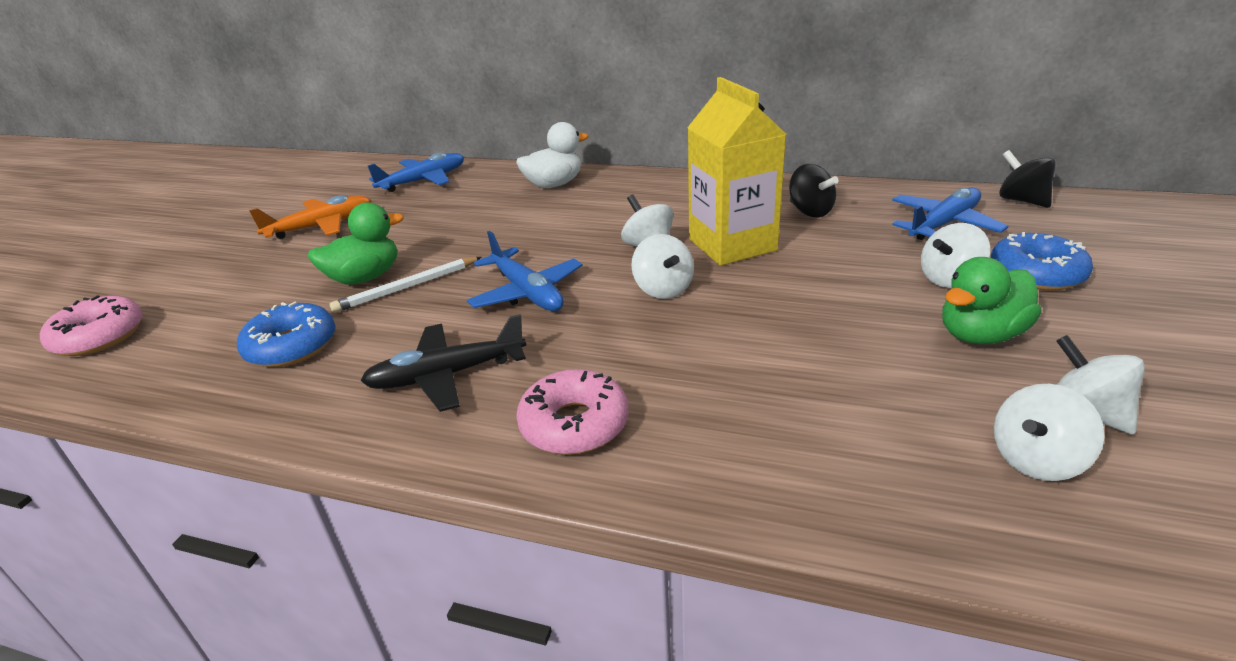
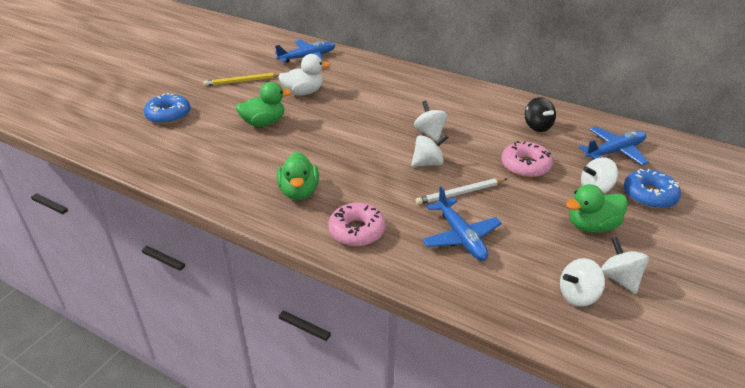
camera: 10 degrees right, 5 degrees up
pink donut [40,295,143,356] -> pink donut moved to [502,141,553,178]
blue donut [237,302,335,367] -> blue donut moved to [144,93,190,124]
orange plane [249,195,372,239] -> yellow pencil [203,73,280,86]
white pencil [330,257,482,313] -> white pencil moved to [415,178,507,205]
black plane [361,314,526,412] -> green duck [277,152,319,200]
blue plane [467,231,583,311] -> blue plane moved to [422,187,502,261]
white duck [516,122,588,188] -> white duck moved to [278,54,330,96]
white spinning top [631,234,694,299] -> white spinning top turned 105 degrees counterclockwise [411,134,449,167]
yellow carton [687,77,786,266] -> none
black spinning top [999,150,1056,208] -> none

